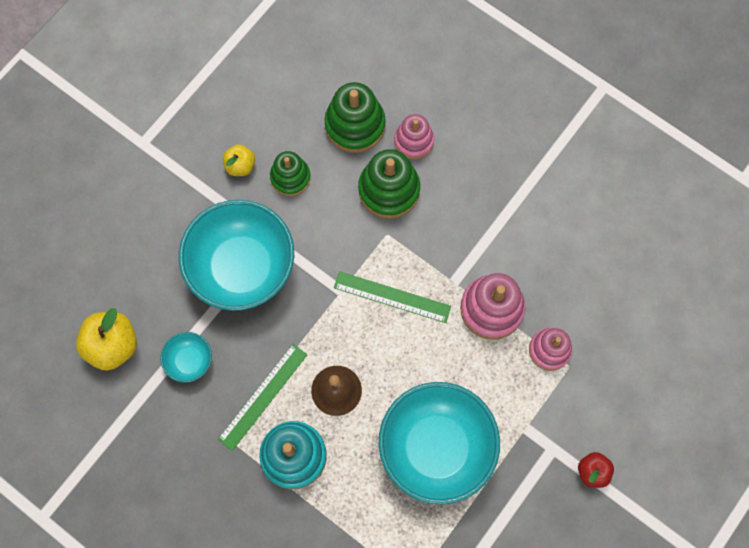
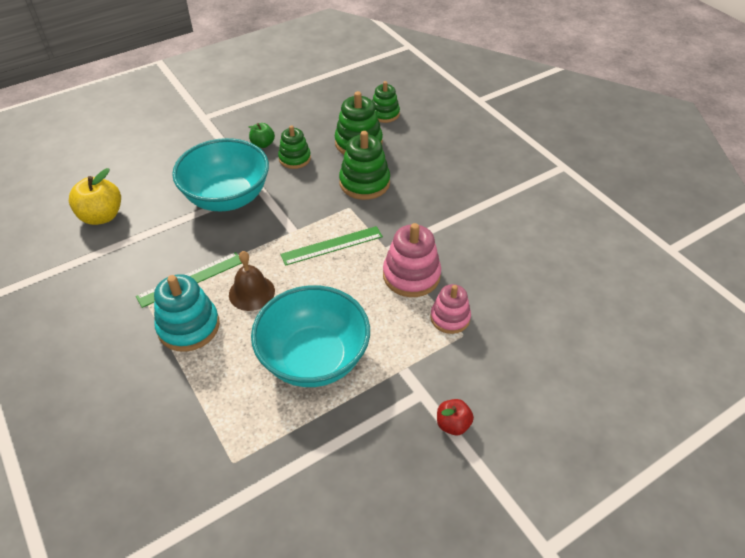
camera: 20 degrees right, 25 degrees down
turquoise bowl [160,332,212,383] -> none
yellow apple [223,144,255,176] -> green apple [249,123,275,148]
green ruler [334,271,451,323] -> green ruler turned 60 degrees counterclockwise [280,226,383,266]
pink stacking toy [394,114,434,160] -> none
none -> green stacking toy [372,81,400,123]

